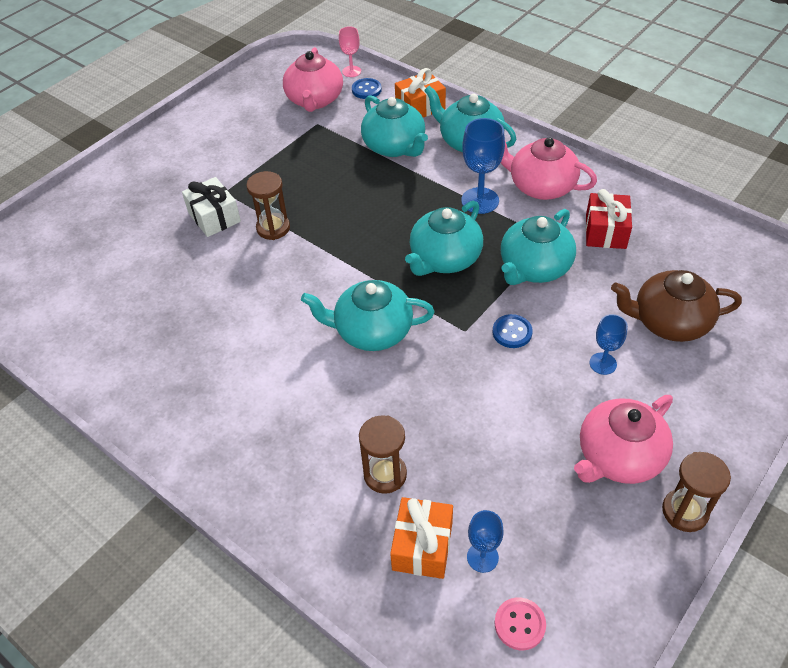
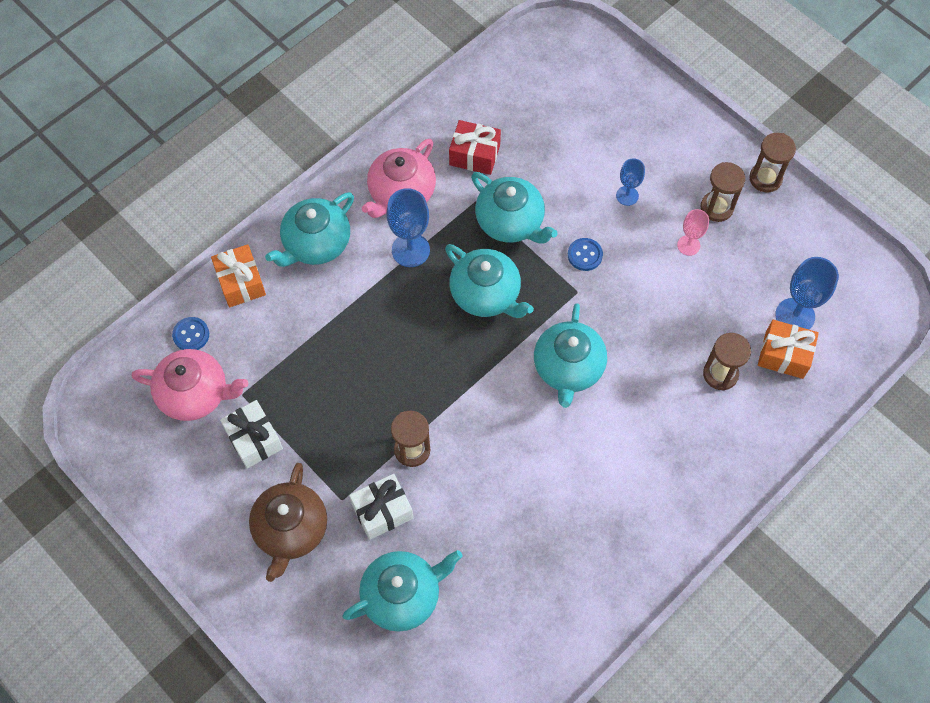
camera: 85 degrees left, 15 degrees up
pink goblet [339,26,361,77] -> pink goblet moved to [677,209,709,256]
turquoise teapot [361,95,428,157] -> turquoise teapot moved to [342,550,463,632]
blue goblet [467,510,504,573] -> blue goblet [775,257,839,330], size x1.67
pink button [494,597,546,650] -> none
pink teapot [574,395,673,484] -> brown hourglass [701,162,745,222]
brown teapot [611,270,742,342] -> brown teapot moved to [249,463,327,582]
none -> white gift [220,400,283,469]

